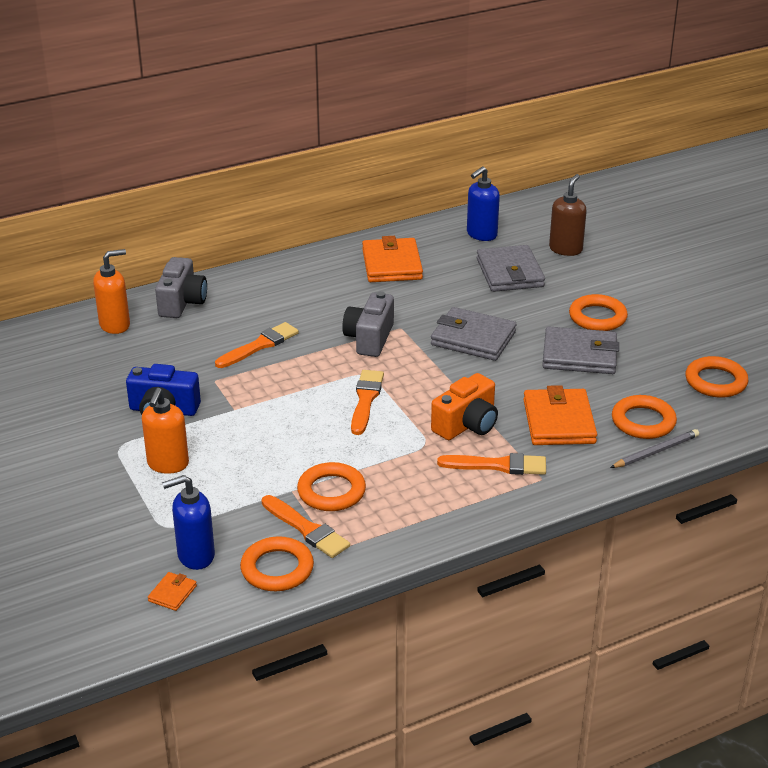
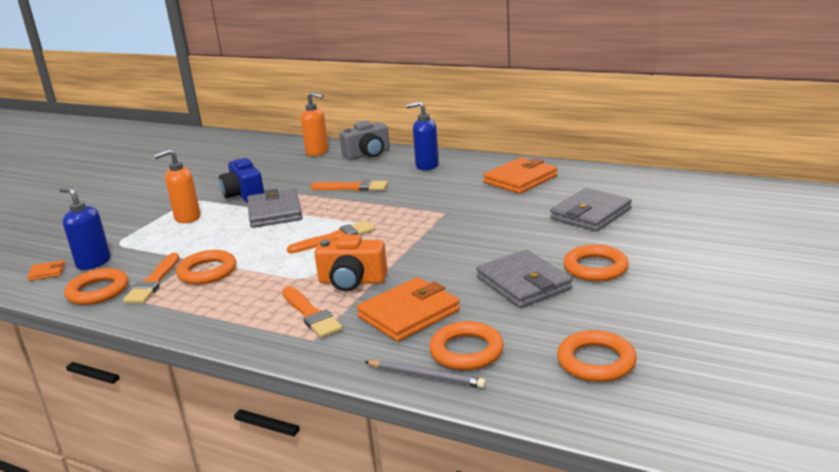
camera: 55 degrees right, 10 degrees down
grey camera [342,291,394,357] -> none
grey wallet [431,307,516,361] -> grey wallet moved to [247,189,303,228]
blue soap dispenser [467,166,500,241] -> blue soap dispenser moved to [406,101,439,170]
brown soap dispenser [549,174,587,256] -> none

